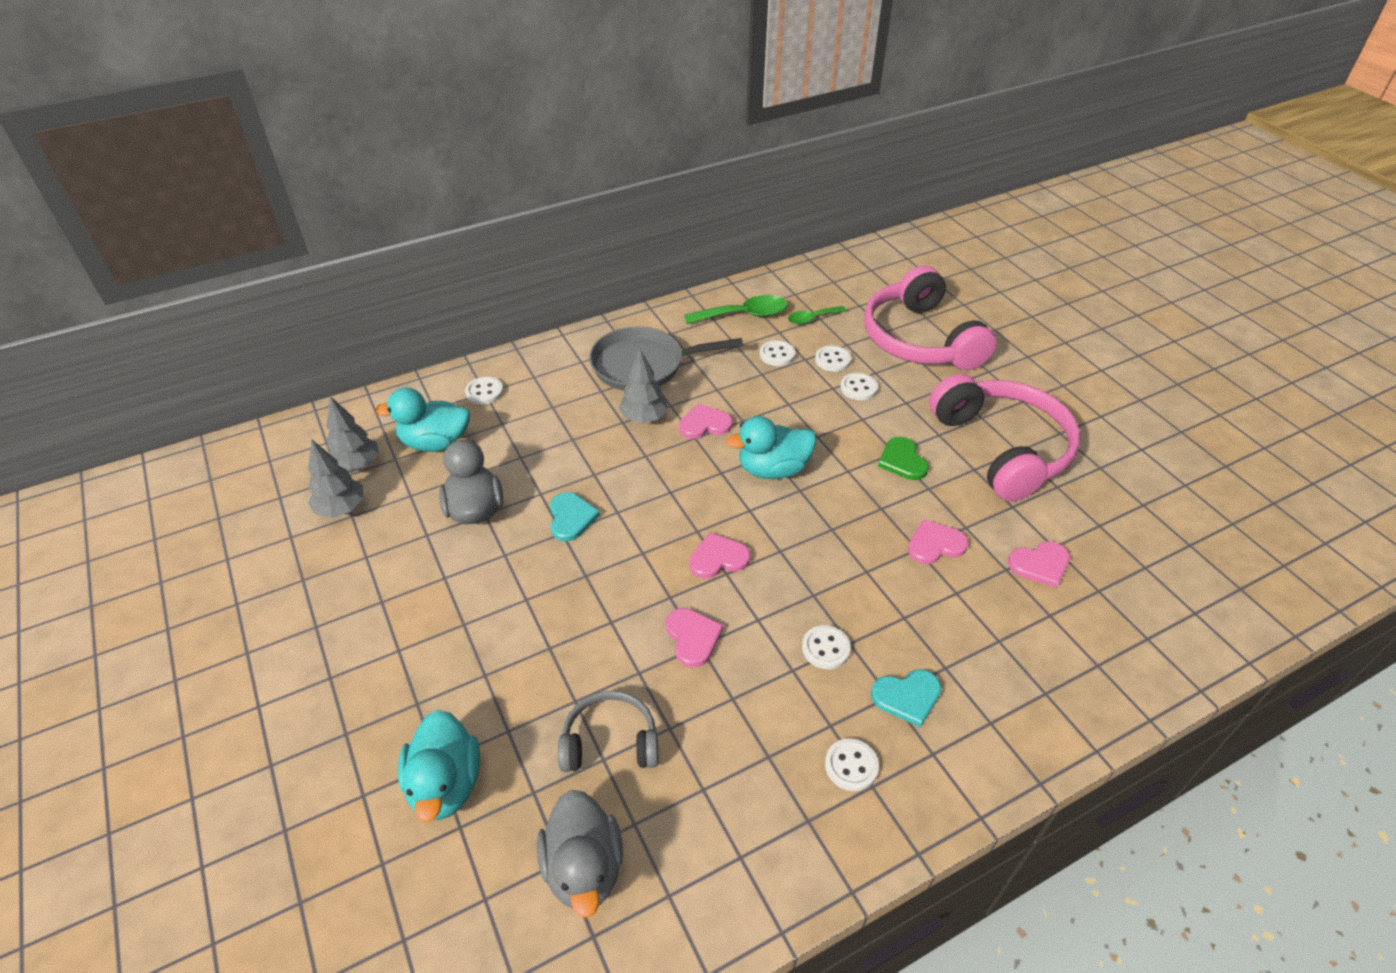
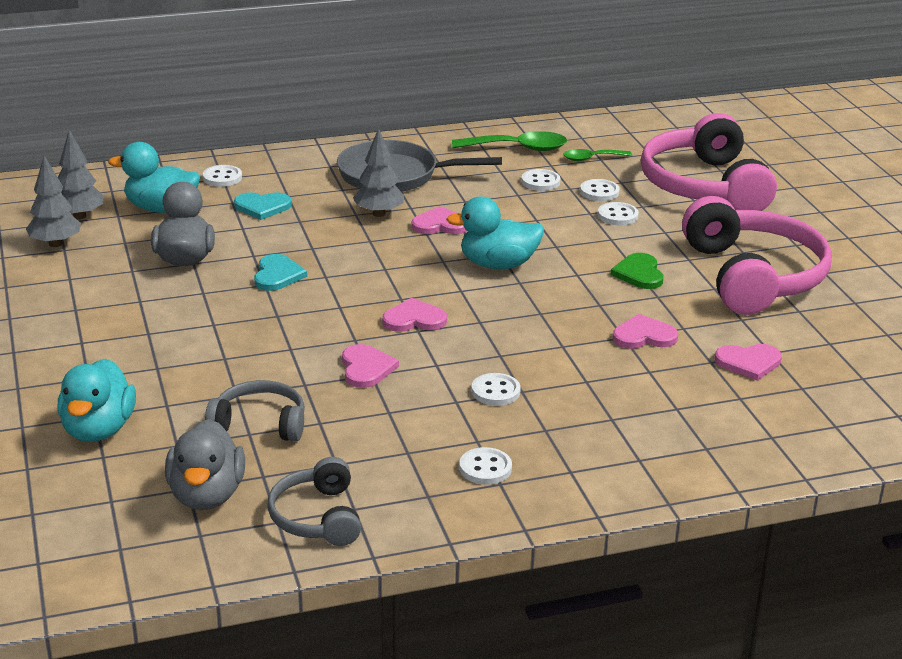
camera: 10 degrees right, 15 degrees down
turquoise heart [871,670,941,727] -> turquoise heart moved to [234,192,292,220]
none -> grey headphones [267,457,361,546]

